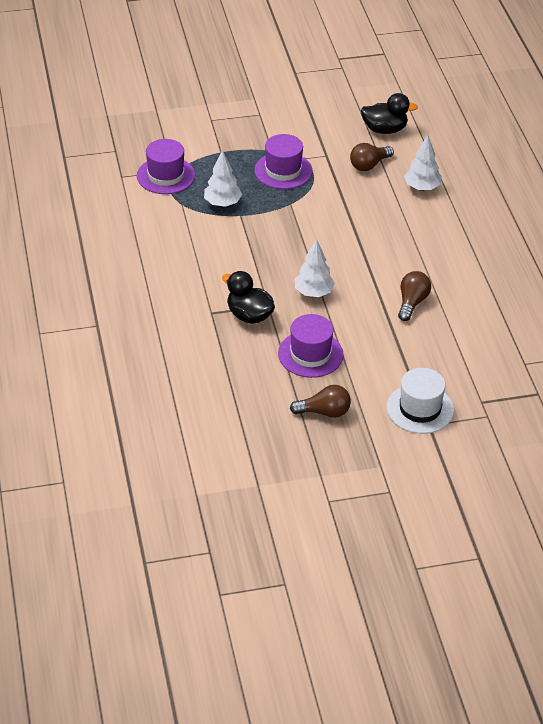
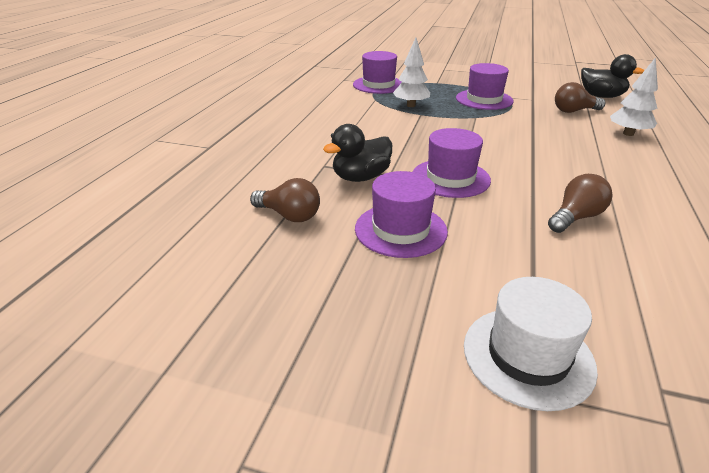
camera: 30 degrees right, 10 degrees down
black duck [222,271,275,324] -> black duck turned 105 degrees counterclockwise [323,124,392,182]
brown light bulb [290,385,351,418] -> brown light bulb moved to [250,178,320,222]
white tree [295,239,335,297] -> purple hat [413,128,491,198]

